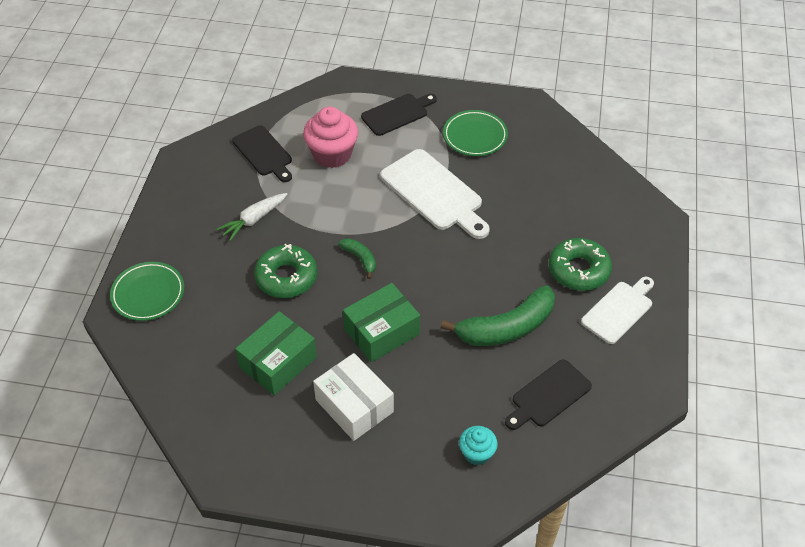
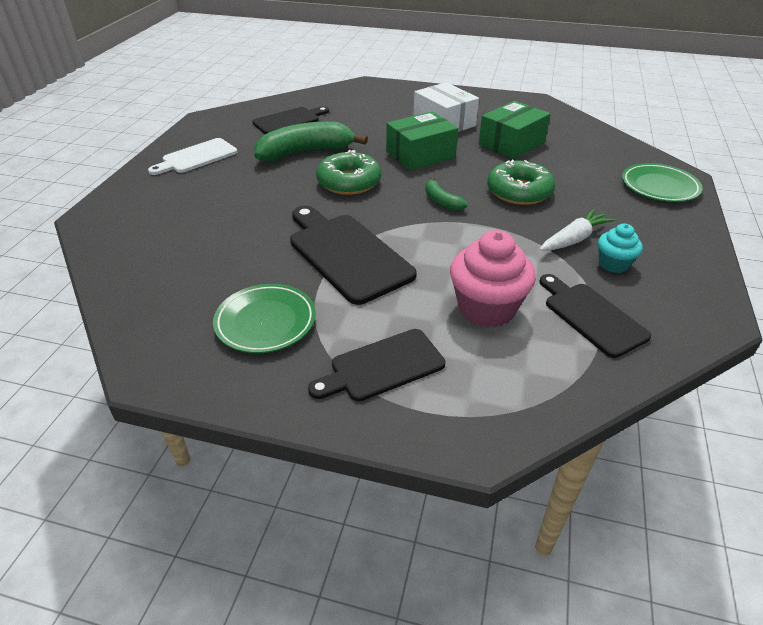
camera: 175 degrees left, 10 degrees down
white cutting board [380,149,490,239] -> black cutting board [290,206,417,305]
turquoise cupcake [459,426,498,465] -> turquoise cupcake moved to [598,224,643,273]
green donut [549,238,612,291] -> green donut moved to [316,150,381,195]

